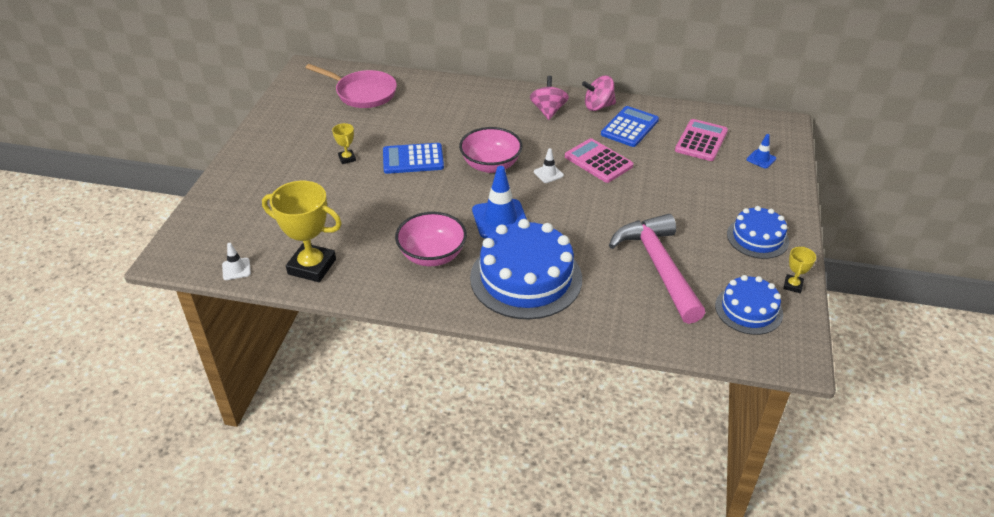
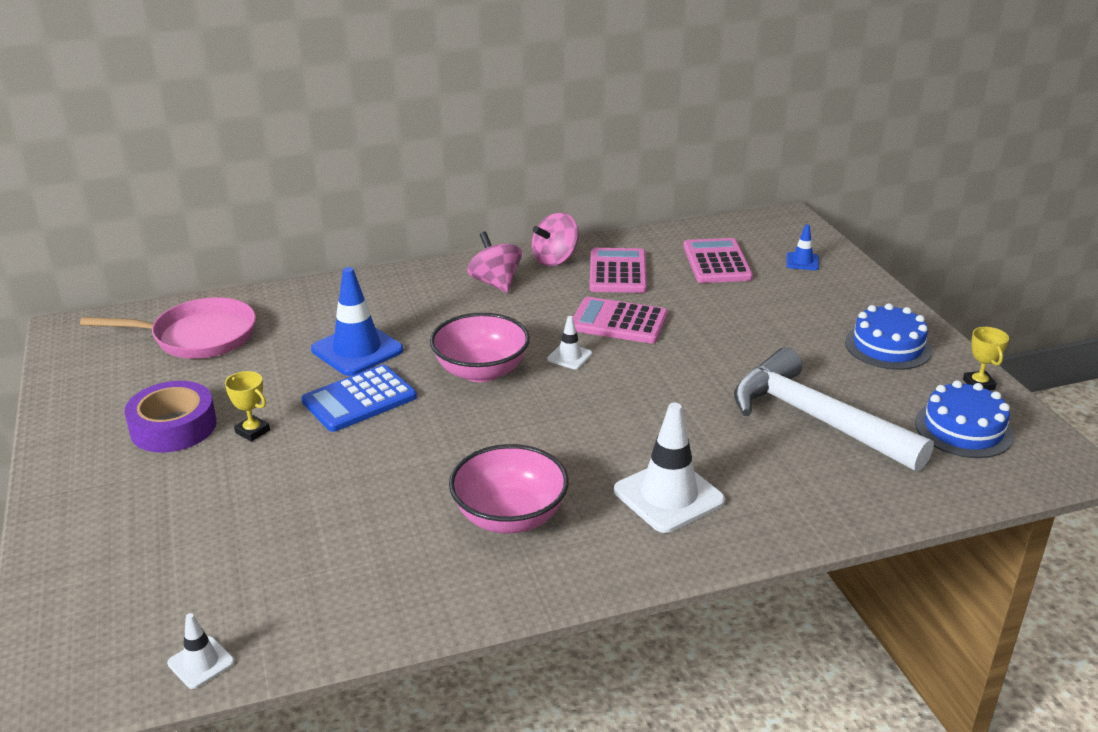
camera: 30 degrees left, 10 degrees down
yellow trophy [262,181,342,282] -> none
blue cake [470,219,582,320] -> white traffic cone [614,403,725,533]
blue traffic cone [472,166,527,238] -> blue traffic cone moved to [311,267,403,376]
blue calculator [601,106,659,147] -> pink calculator [589,248,647,293]
pink hammer [609,214,705,324] -> white hammer [734,347,934,472]
none -> purple tape [124,381,217,453]

